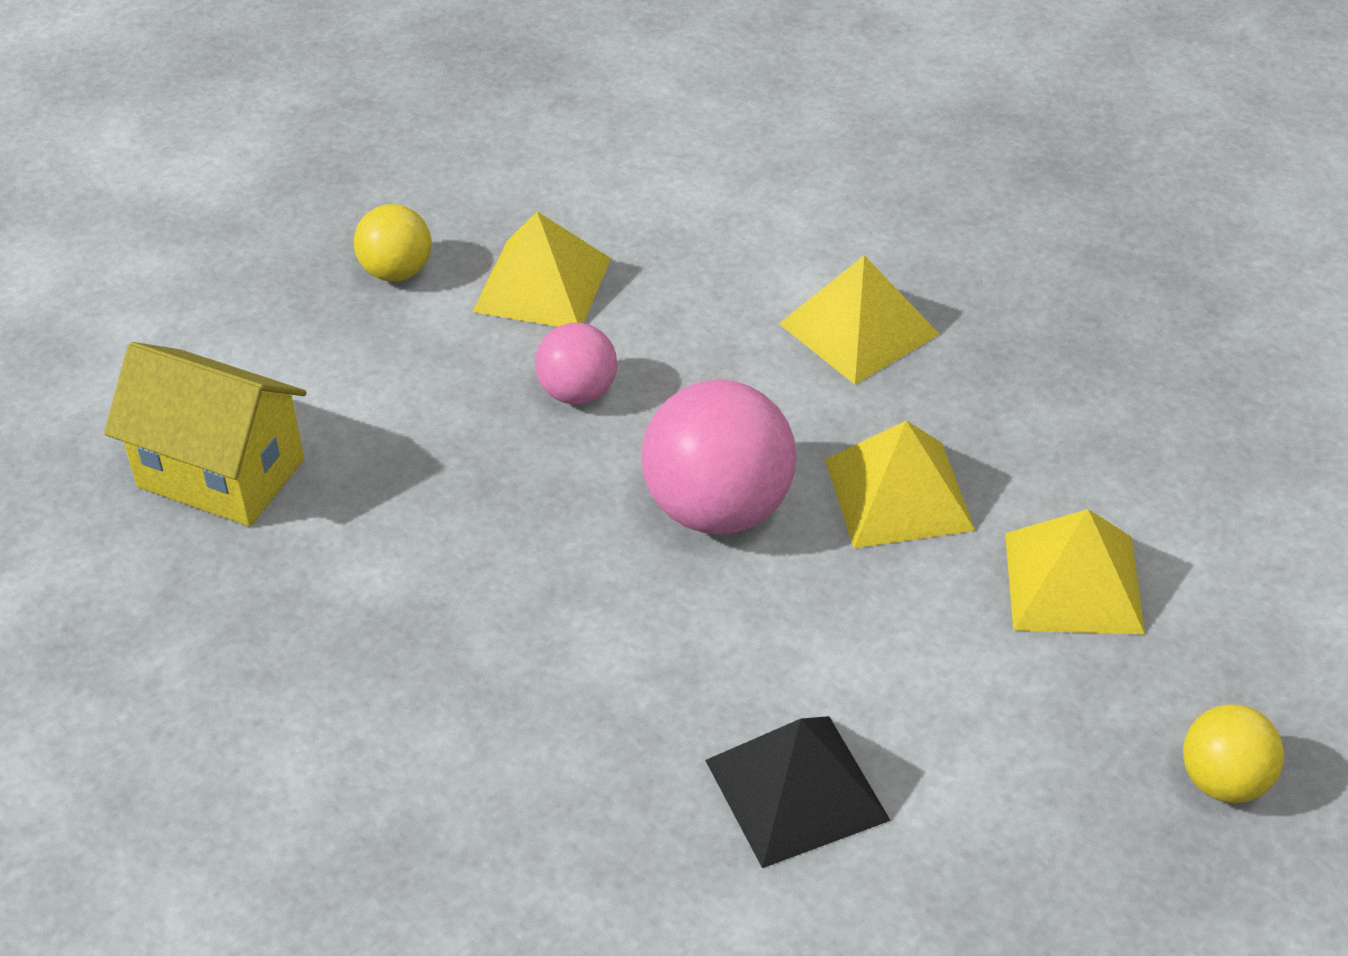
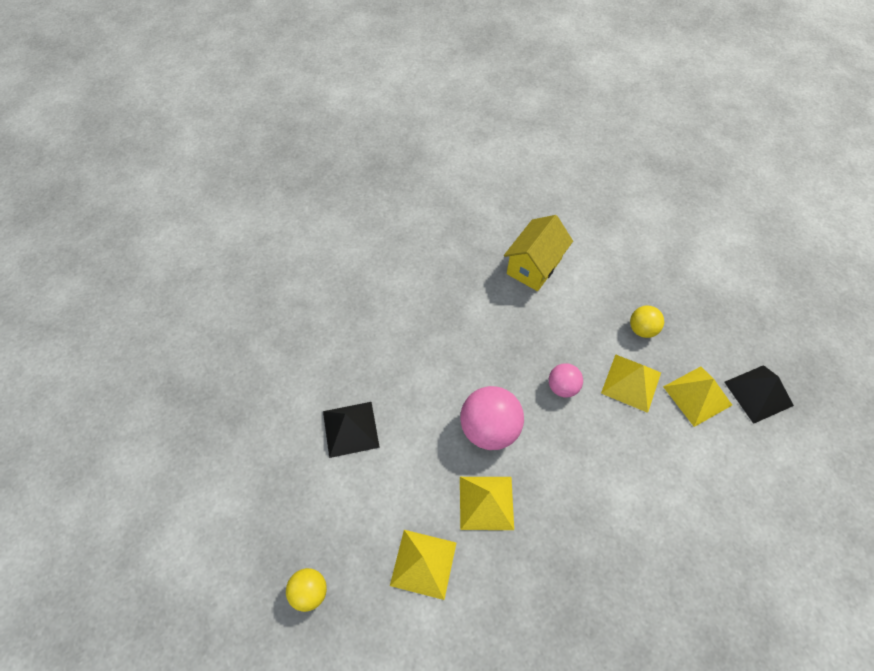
camera: 100 degrees right, 15 degrees up
yellow pyramid [779,255,940,384] -> yellow pyramid moved to [663,366,732,427]
none -> black pyramid [724,365,794,424]

